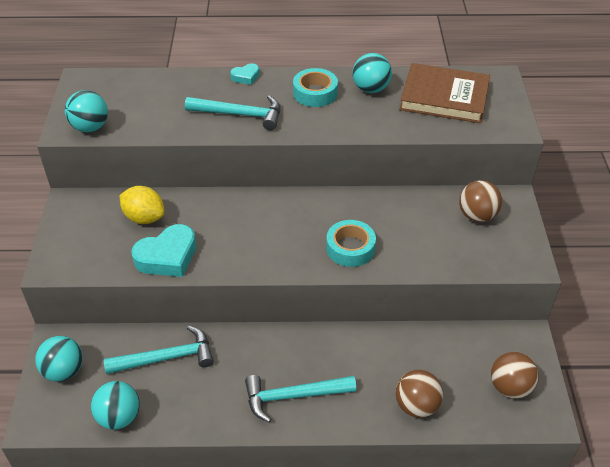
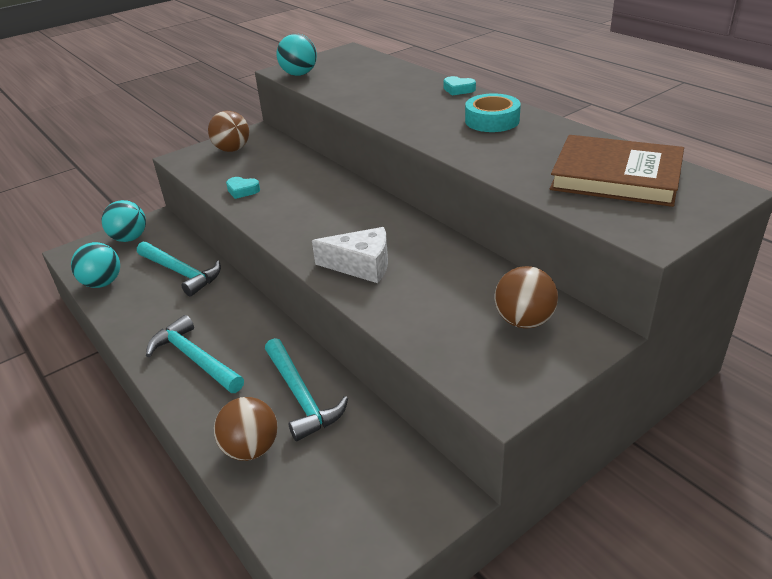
camera: 55 degrees right, 10 degrees down
yellow lemon [119,186,165,224] -> none
turquoise heart [131,224,196,277] -> turquoise heart [226,177,260,199], size x0.51
turquoise hammer [185,96,280,131] -> turquoise hammer moved to [265,338,348,441]
turquoise tape [326,220,376,267] -> white cheese [312,227,388,283]
turquoise ball [352,53,392,93] -> none
brown book [399,63,490,123] -> brown book turned 45 degrees counterclockwise [550,135,684,207]
brown ball [491,352,539,399] -> brown ball moved to [208,111,249,152]

